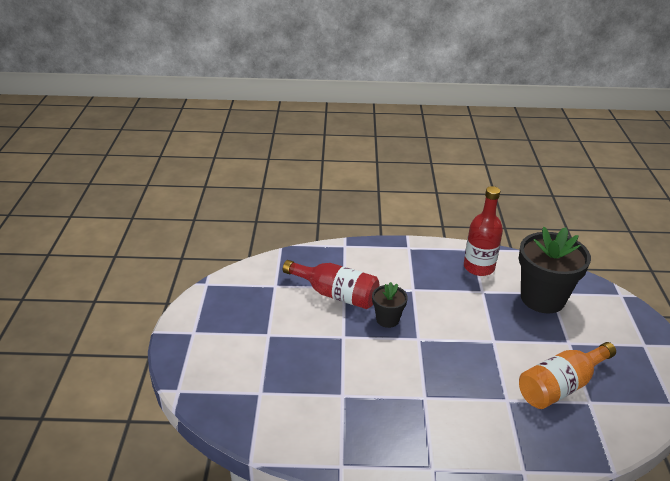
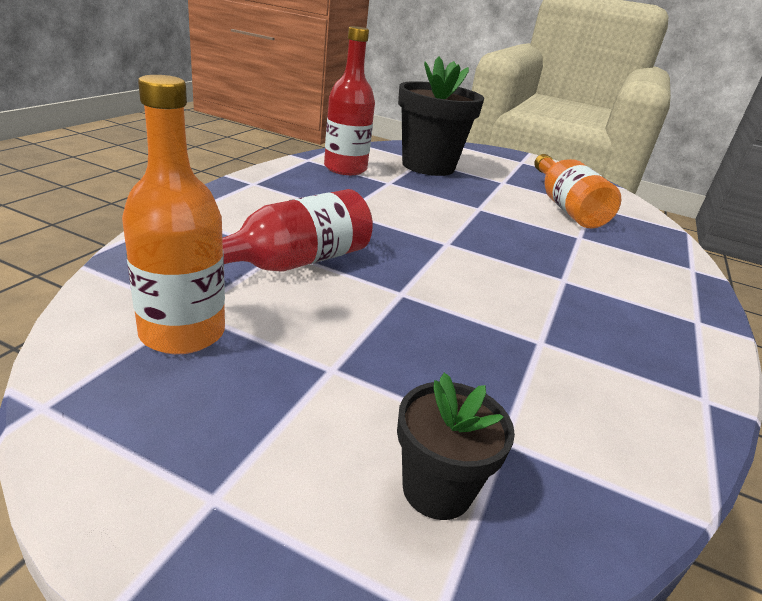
camera: 70 degrees left, 5 degrees down
black flower pot [372,282,408,328] -> black flower pot moved to [397,373,515,520]
none -> orange bottle [122,75,225,354]

